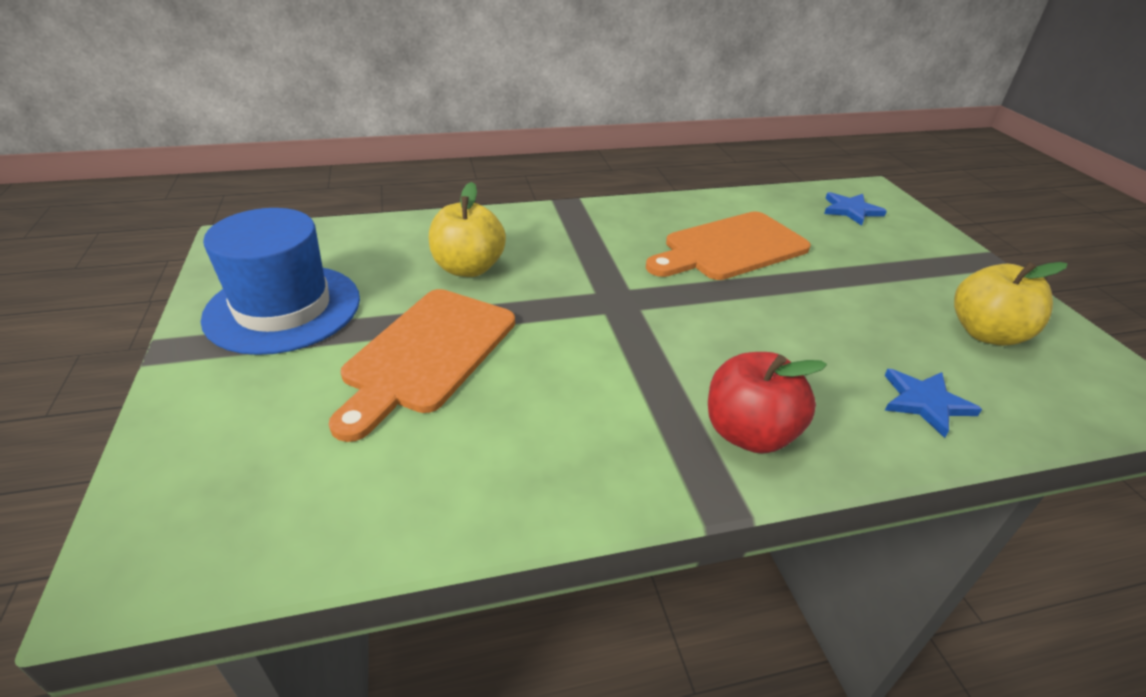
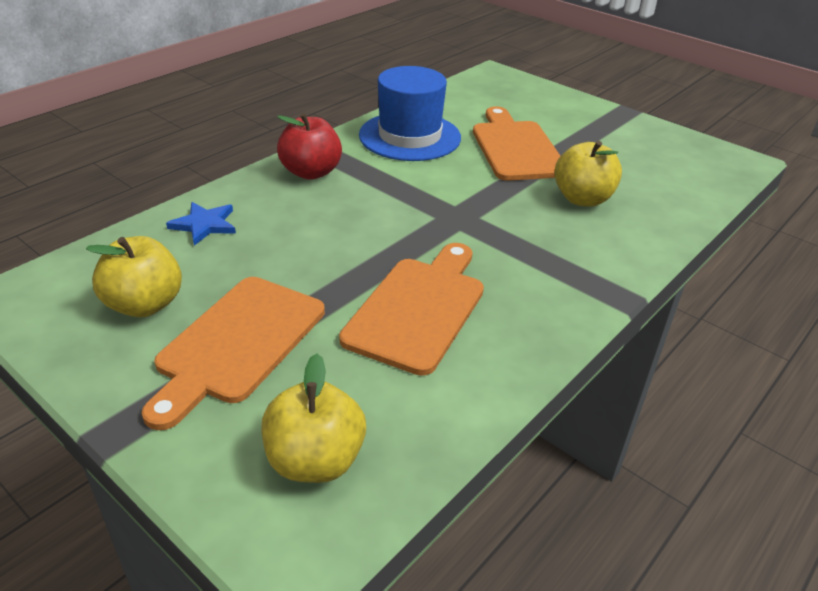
camera: 145 degrees right, 0 degrees up
blue hat [201,208,360,355] -> blue hat moved to [359,66,461,161]
blue star [824,192,887,226] -> yellow apple [261,353,366,483]
none -> orange cutting board [142,277,325,430]

